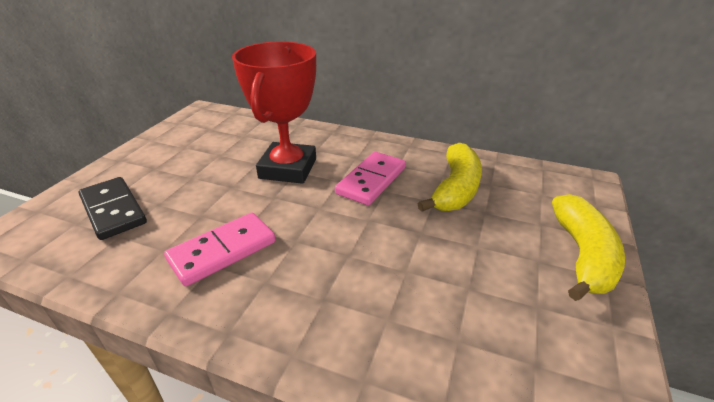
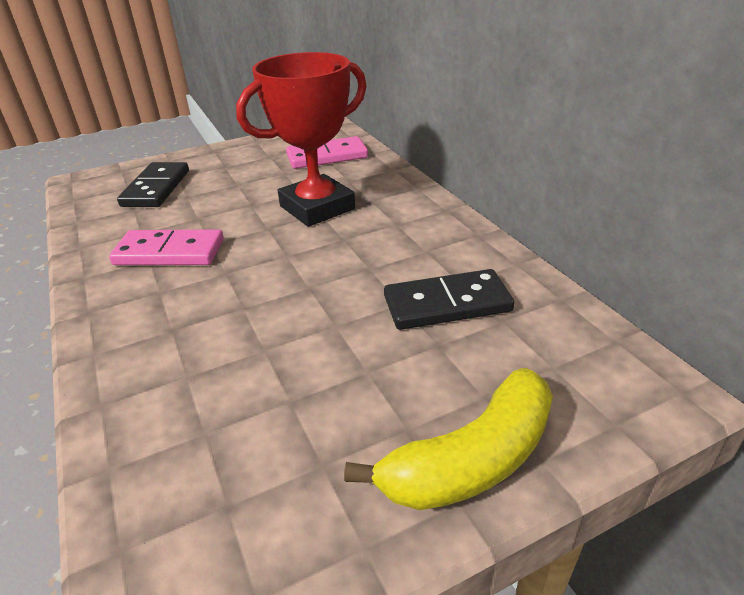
camera: 45 degrees right, 0 degrees up
pink domino [335,152,406,206] -> pink domino moved to [286,136,368,169]
yellow banana [418,143,482,212] -> black domino [384,269,514,330]

